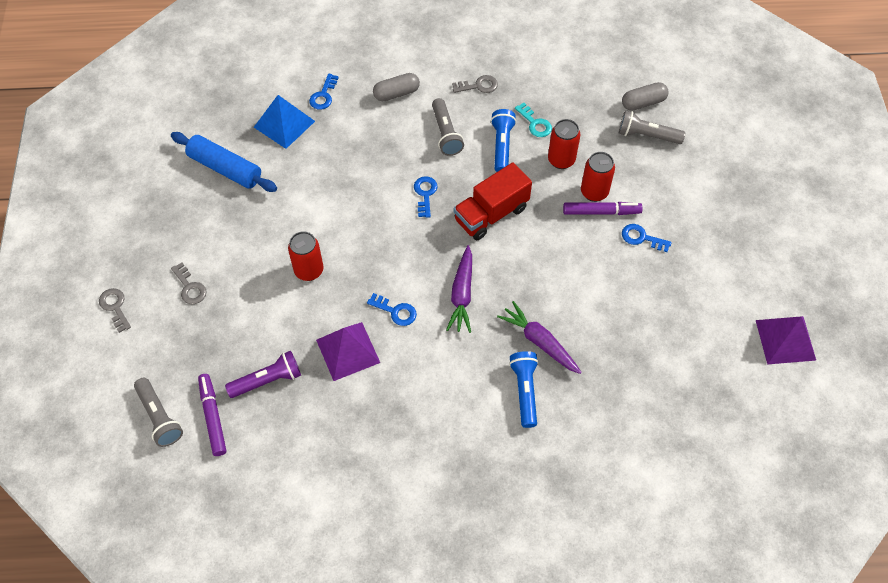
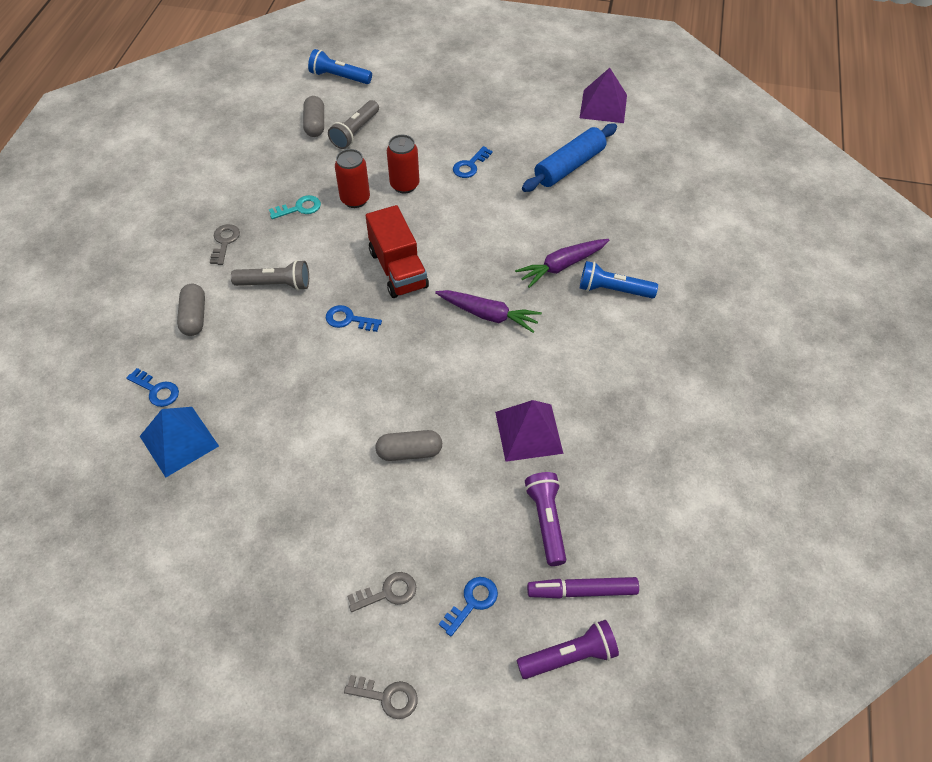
camera: 75 degrees left, 5 degrees down
grey key [99,288,131,333] -> grey key turned 150 degrees counterclockwise [344,675,418,719]
grey flashlight [134,378,183,447] -> purple flashlight [517,620,619,679]
blue rolling pin [171,132,277,192] -> blue rolling pin moved to [522,124,617,192]
red can [288,231,323,281] -> grey capsule [375,430,442,461]
blue key [367,293,417,326] -> blue key moved to [439,577,498,636]
blue flashlight [491,109,516,172] -> blue flashlight moved to [308,49,372,84]
purple marker [563,202,643,215] -> none

